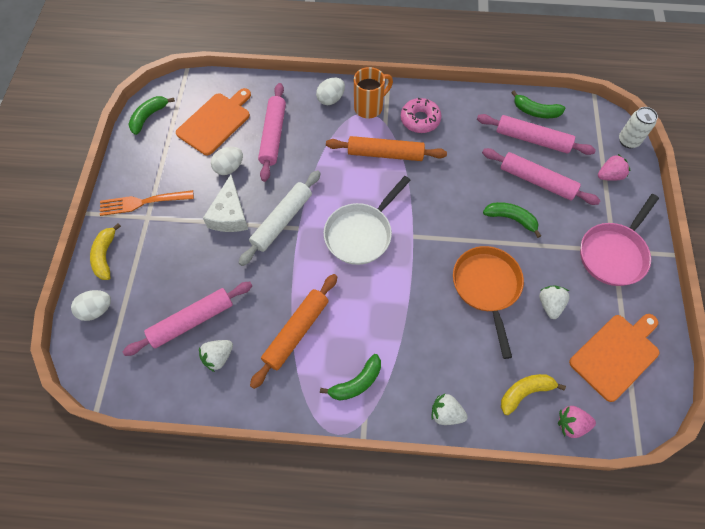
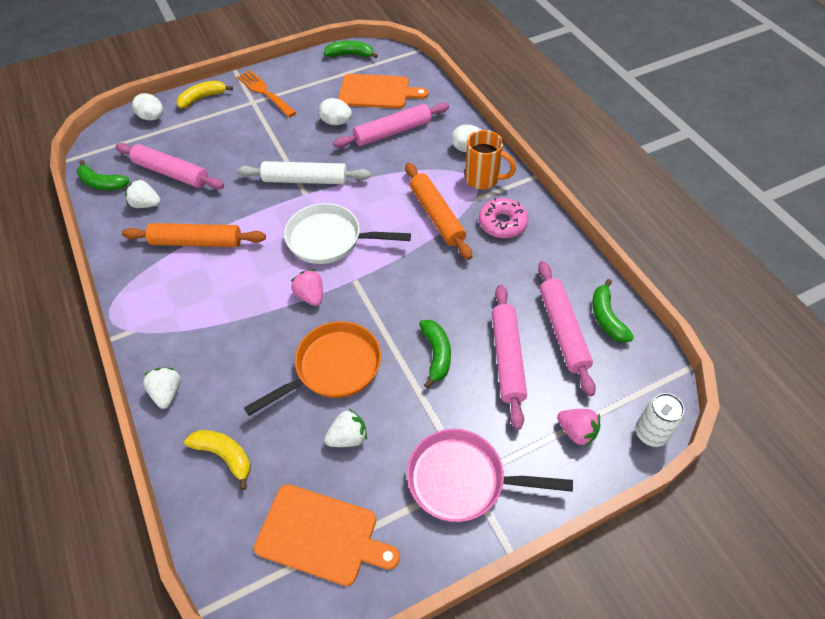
camera: 60 degrees right, 10 degrees down
white cheese [203,175,248,232] -> none
green banana [320,354,381,400] -> green banana moved to [77,160,130,190]
pink strawberry [558,406,596,438] -> pink strawberry moved to [291,269,323,306]

